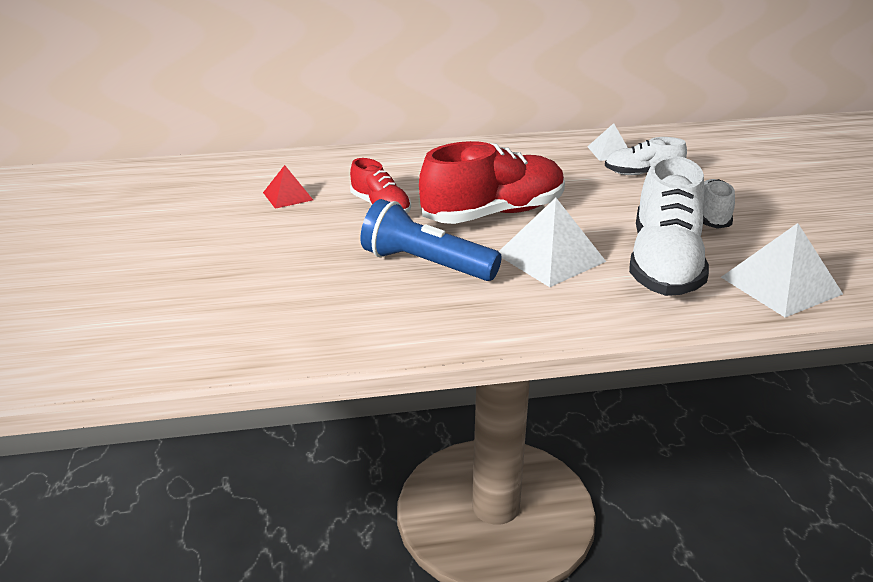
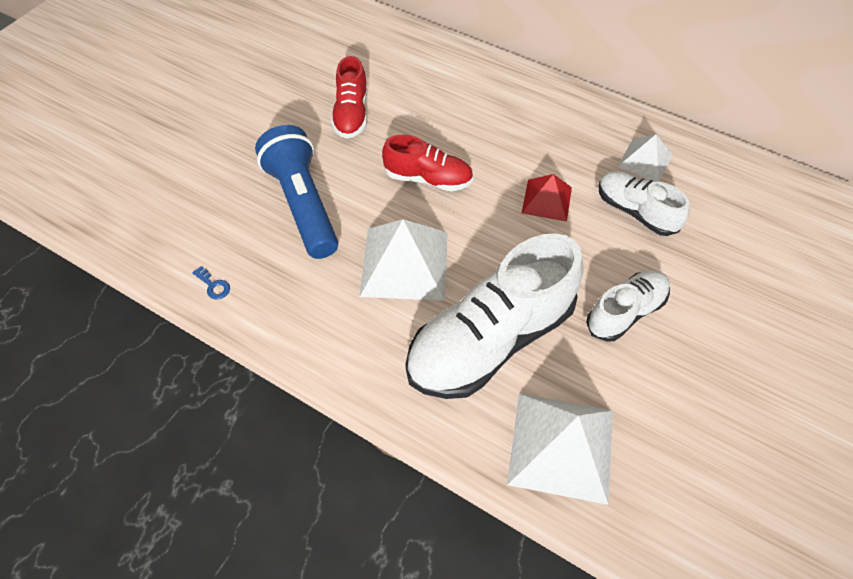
camera: 40 degrees right, 25 degrees up
red pyramid [263,165,313,209] -> red pyramid moved to [522,174,572,222]
red shoe [419,141,565,224] -> red shoe [382,135,473,191], size x0.54
none -> blue key [192,266,230,299]

